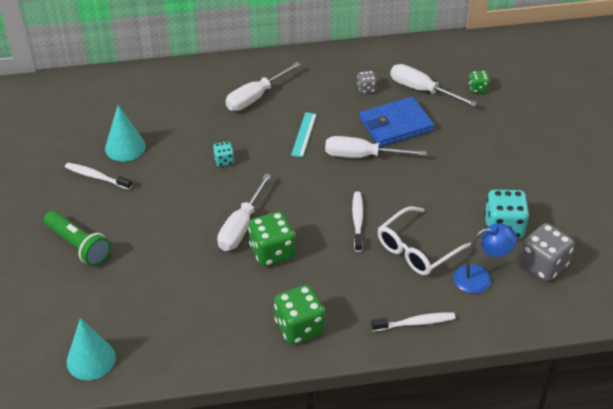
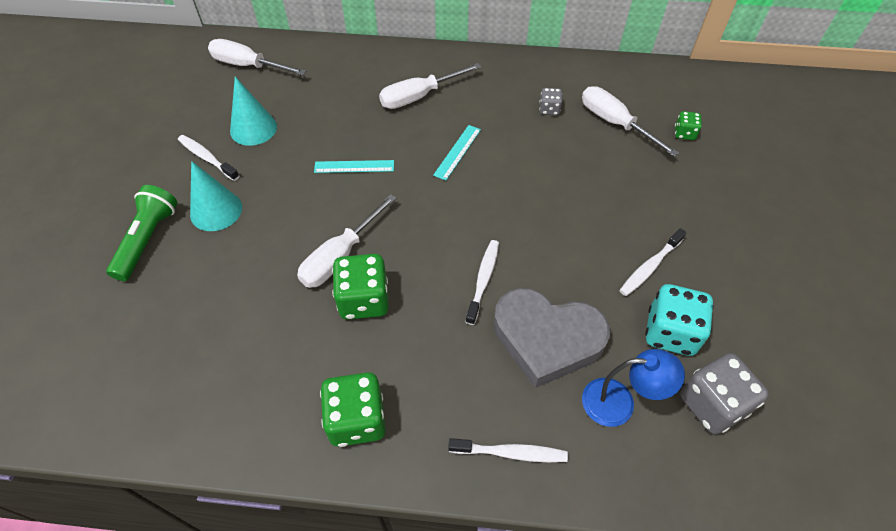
camera: 15 degrees right, 10 degrees up
green flashlight [44,211,111,266] -> green flashlight turned 135 degrees counterclockwise [106,185,177,281]
turquoise cone [67,318,116,380] -> turquoise cone moved to [190,161,242,231]
turquoise dice [213,142,234,167] -> turquoise ruler [314,160,394,173]
white screwdriver [325,136,427,158] -> white screwdriver moved to [208,39,306,75]
blue wallet [359,97,434,147] -> none
white glasses [378,206,471,276] -> grey heart [494,288,610,388]
none -> white toothbrush [619,228,687,296]

